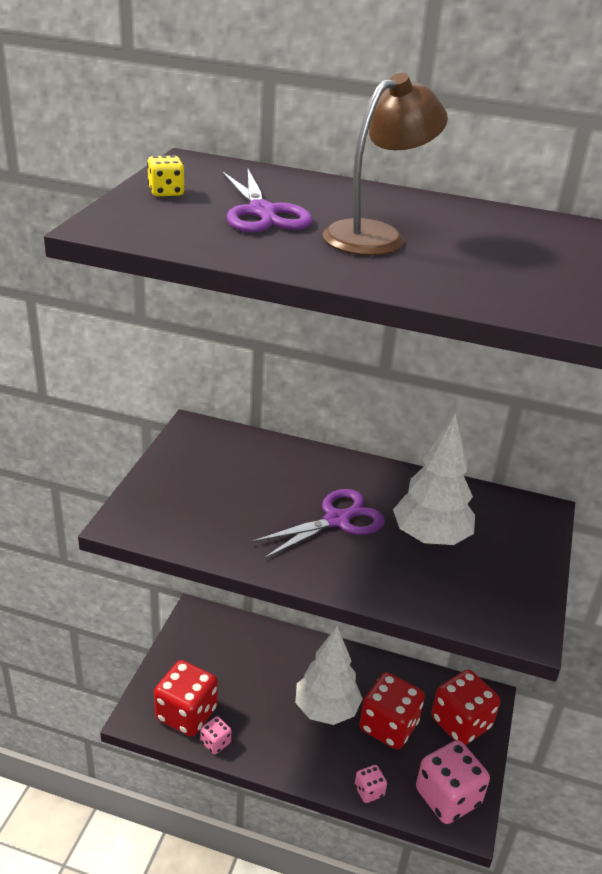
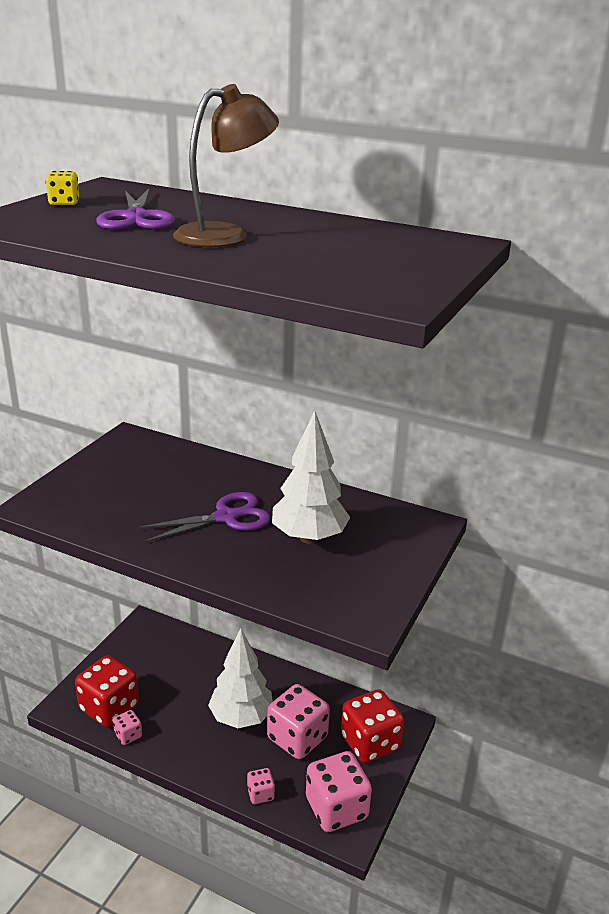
camera: 10 degrees right, 5 degrees down
red dice [359,672,425,749] -> pink dice [267,684,330,759]

